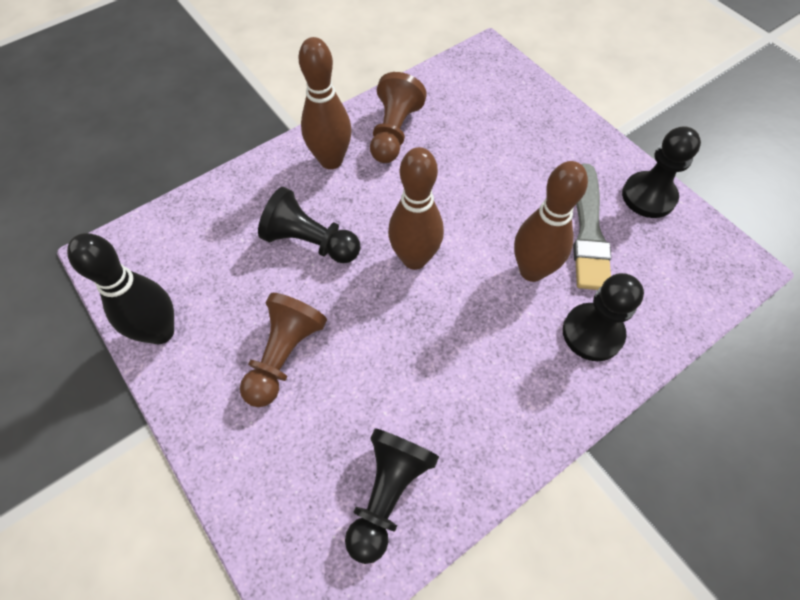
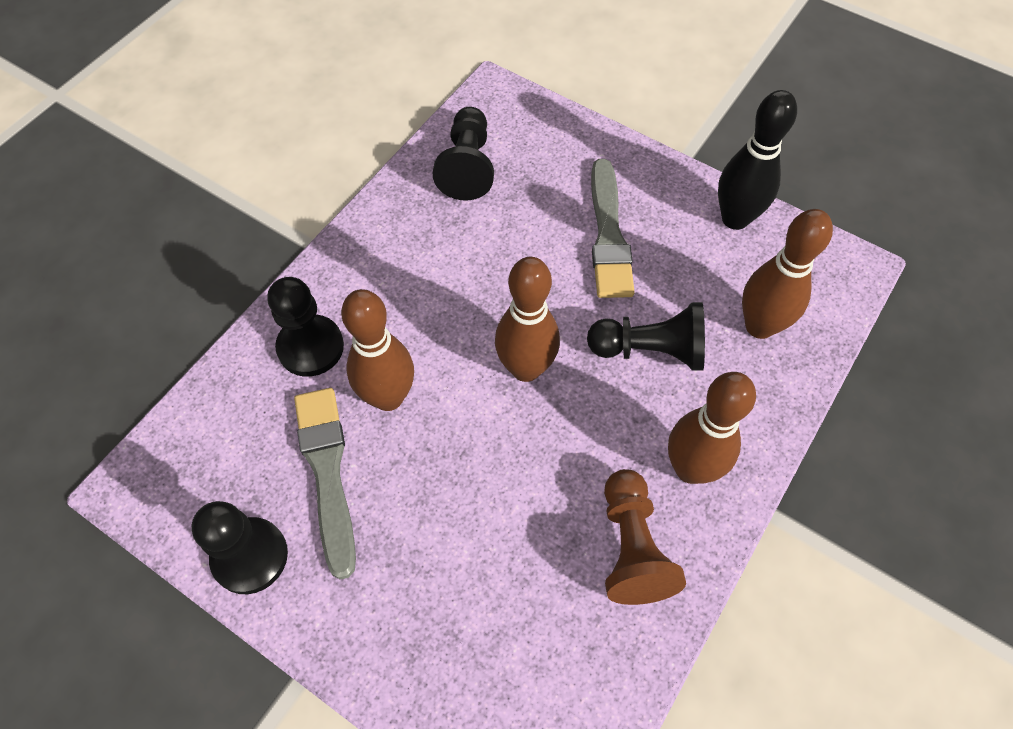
camera: 160 degrees right, 0 degrees up
brown pawn [240,293,327,407] -> grey brush [591,159,635,298]
none -> brown bowling pin [742,209,833,339]

